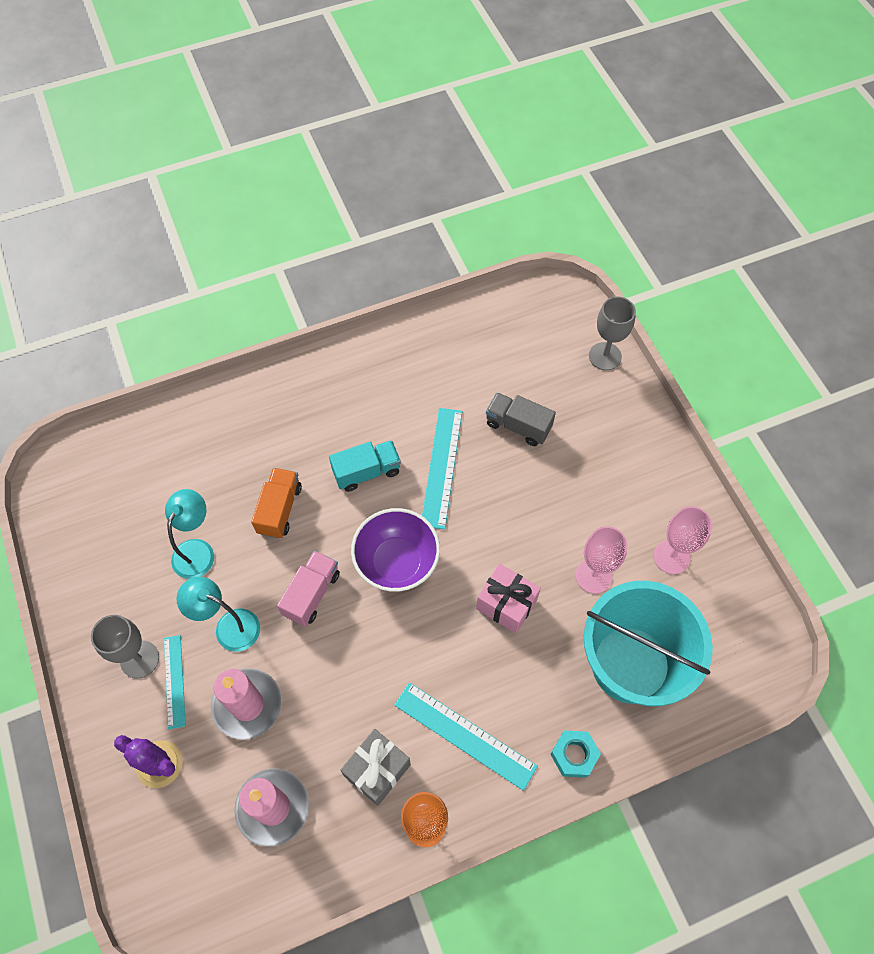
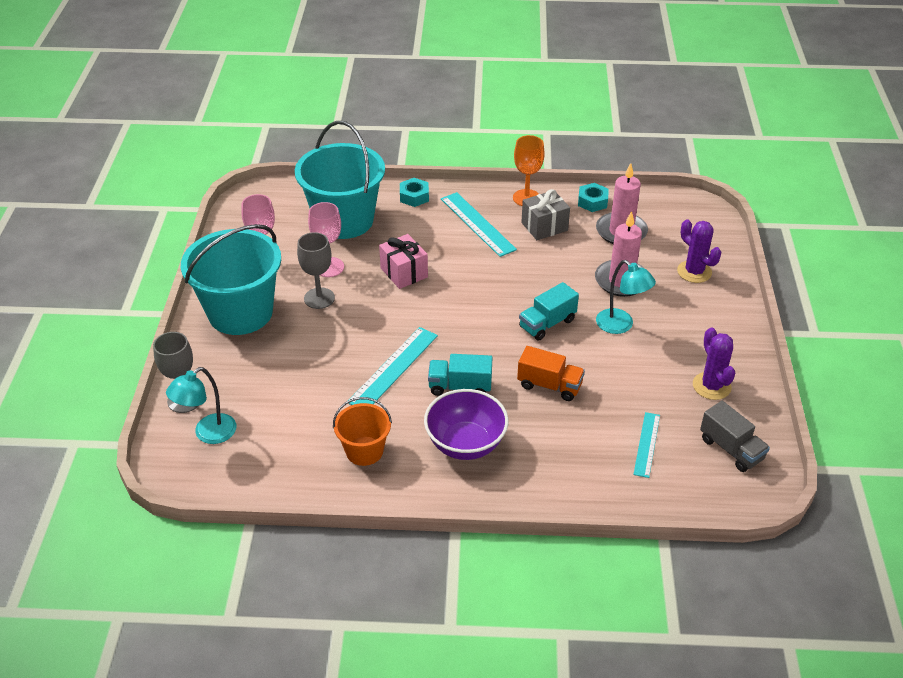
camera: 155 degrees left, 20 degrees down
grey goblet [91,615,159,678] -> grey goblet moved to [297,232,335,309]
turquoise ruler [164,635,186,729] -> turquoise ruler moved to [633,412,660,478]
turquoise lamp [165,489,214,579] -> turquoise lamp moved to [166,367,236,444]
orange truck [251,468,302,539] -> orange truck turned 105 degrees counterclockwise [517,346,585,401]
pink truck [277,551,340,626] -> turquoise truck [519,282,579,341]
purple bowl [351,508,440,592] -> purple bowl moved to [424,389,508,460]
grey truck [486,392,556,446] -> grey truck moved to [700,401,770,472]
none -> turquoise bucket [181,224,281,335]
none -> orange bucket [333,397,392,466]
none -> turquoise nut [578,183,609,212]
none -> purple cactus [693,327,735,400]

